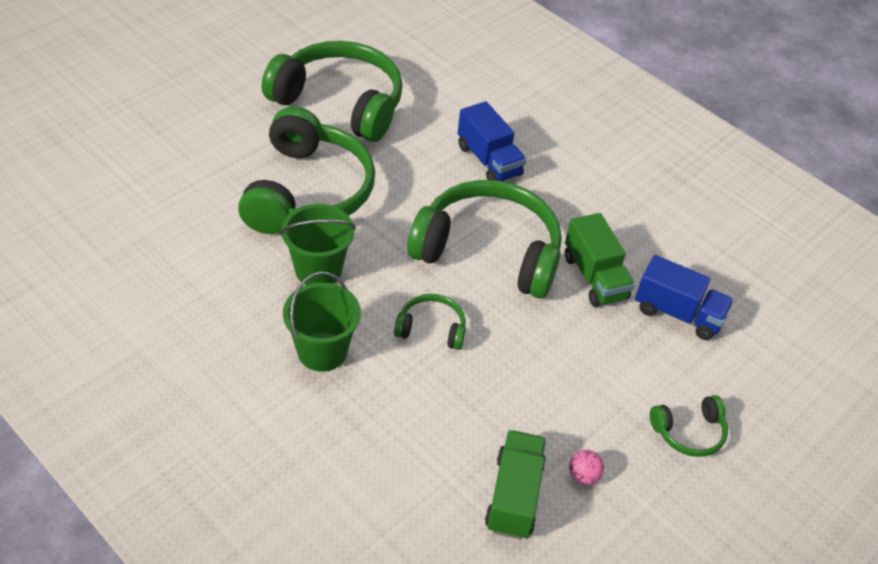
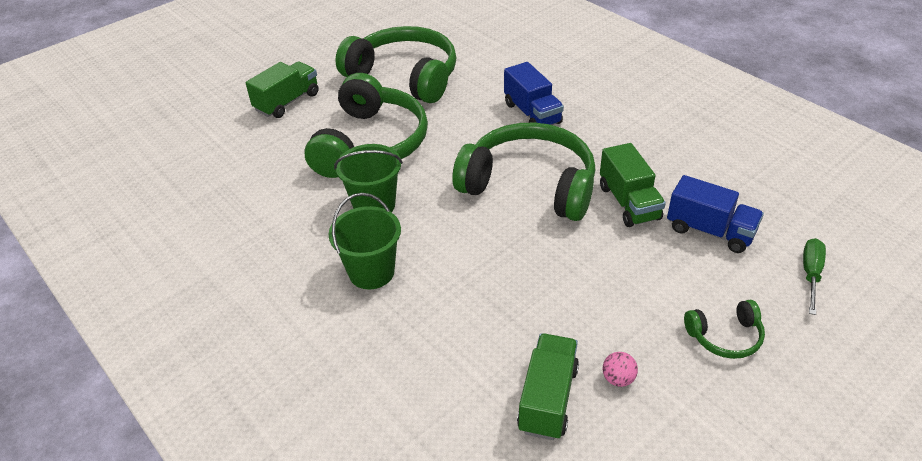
camera: 10 degrees right, 5 degrees down
green headphones [394,294,466,350] -> none
none -> green truck [246,61,319,118]
none -> green screwdriver [803,238,826,315]

